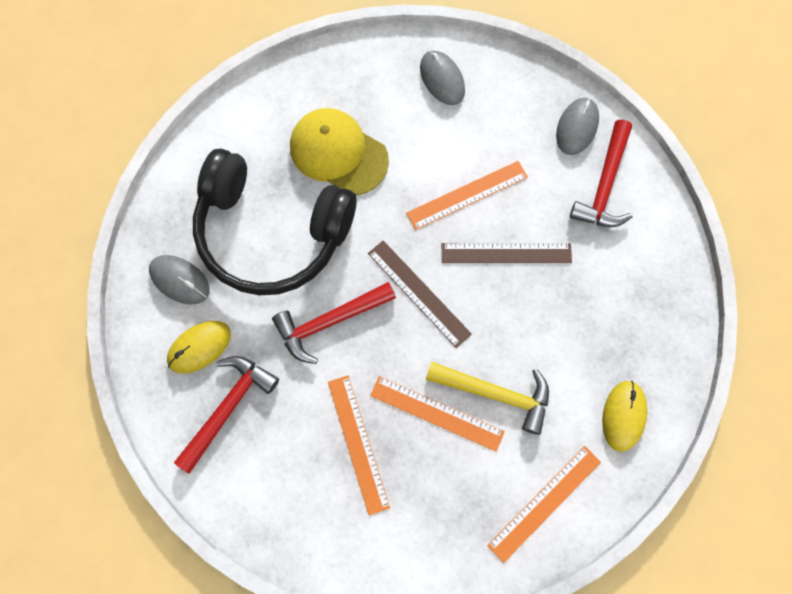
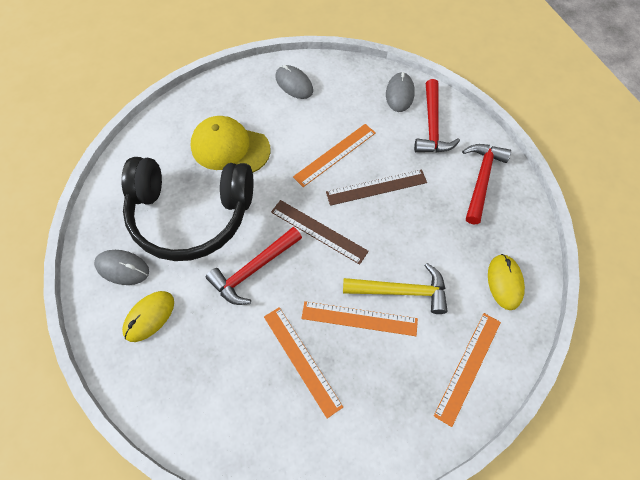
camera: 15 degrees left, 10 degrees down
red hammer [174,356,279,474] -> red hammer moved to [462,144,511,224]

